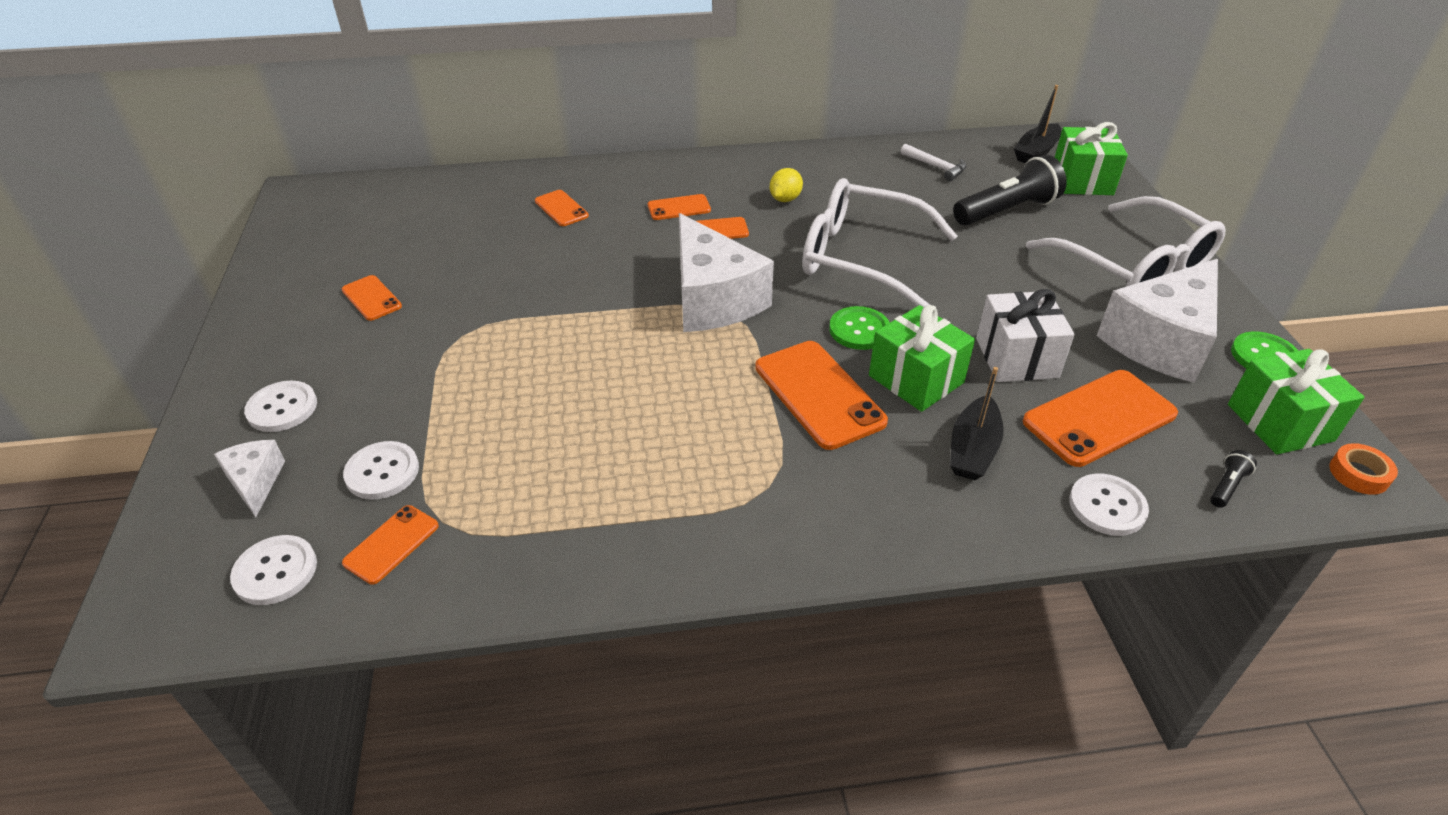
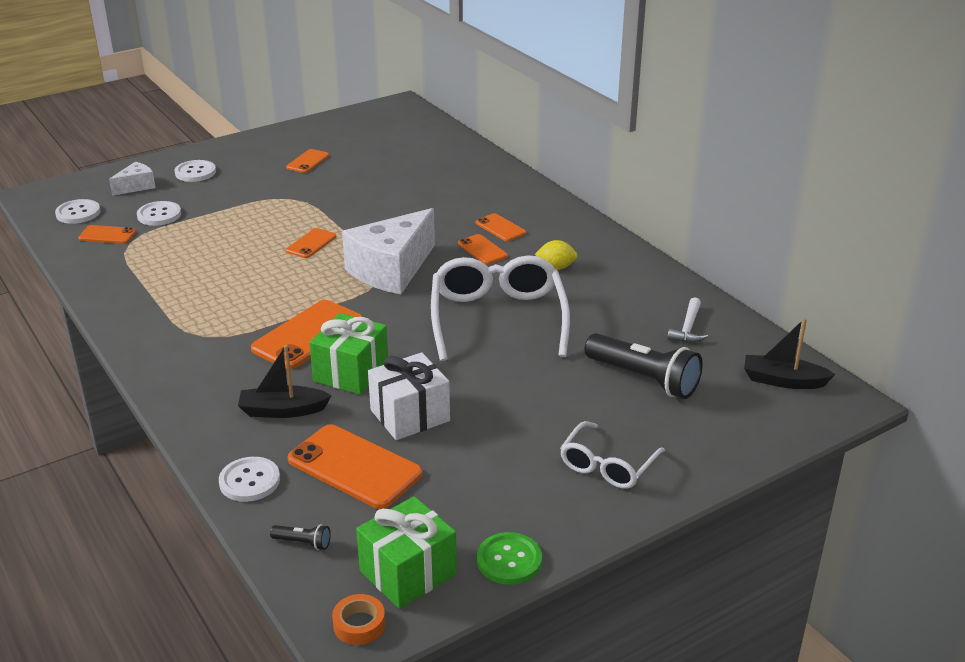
camera: 65 degrees right, 10 degrees down
orange phone [535,190,589,226] -> orange phone moved to [286,228,336,258]
green button [829,306,890,350] -> none
white glasses [1026,196,1225,287] -> white glasses [560,421,665,489], size x0.56
green gift [1055,122,1128,195] -> none
white cheese [1097,259,1218,383] -> none

